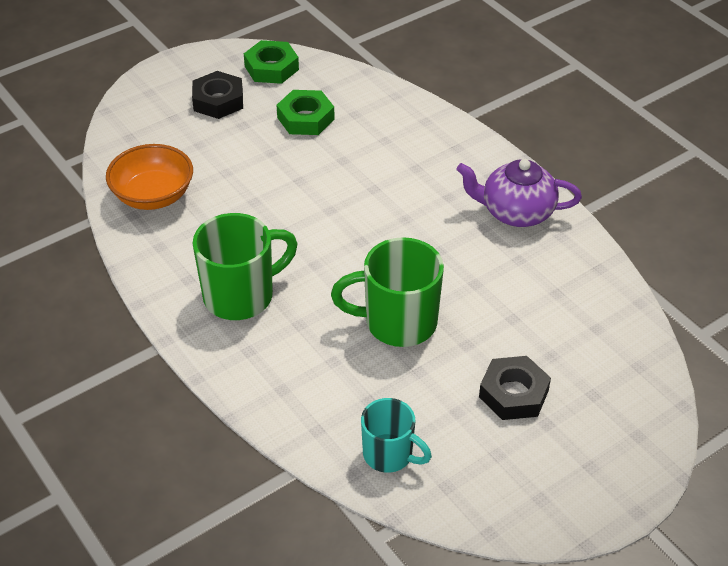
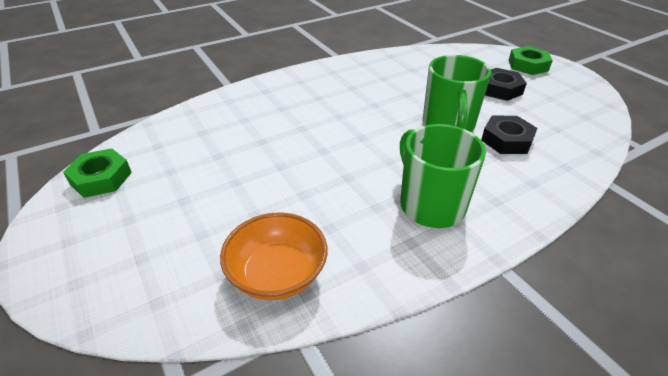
camera: 85 degrees left, 5 degrees down
black nut [192,71,243,119] -> black nut moved to [481,116,537,154]
green nut [276,90,335,135] -> green nut moved to [509,46,553,75]
turquoise mug [361,398,432,473] -> none
purple teapot [457,159,582,227] -> none

